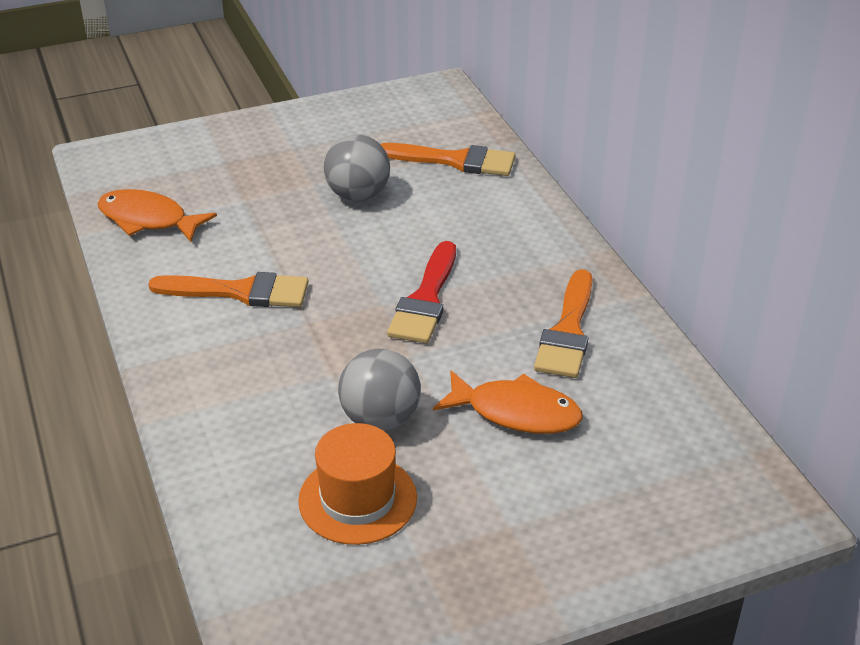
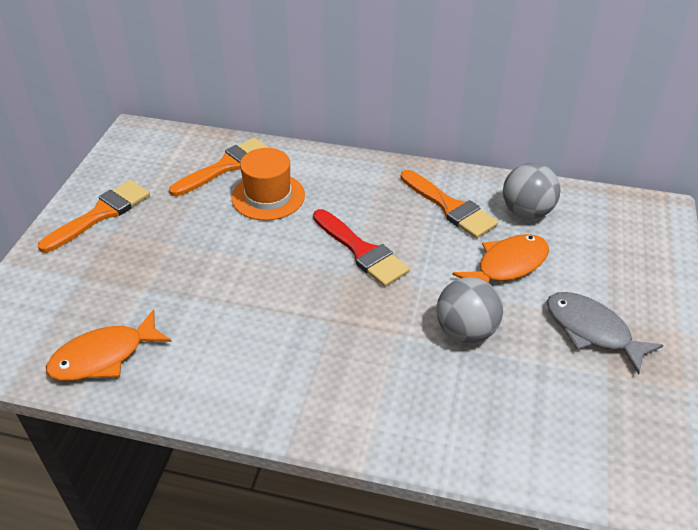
camera: 55 degrees left, 5 degrees up
orange brush [148,272,308,307] -> orange brush moved to [38,180,150,253]
orange hat [298,423,417,545] -> orange hat moved to [232,148,305,221]
grey ball [324,135,390,201] -> grey ball moved to [503,163,561,219]
none -> grey fish [547,292,663,375]

